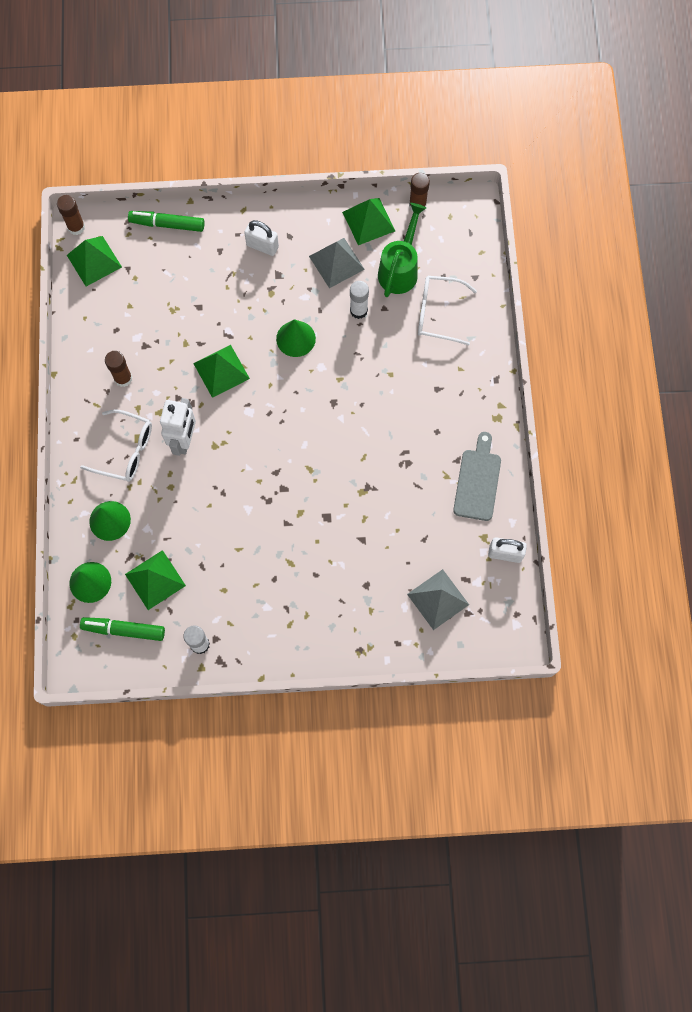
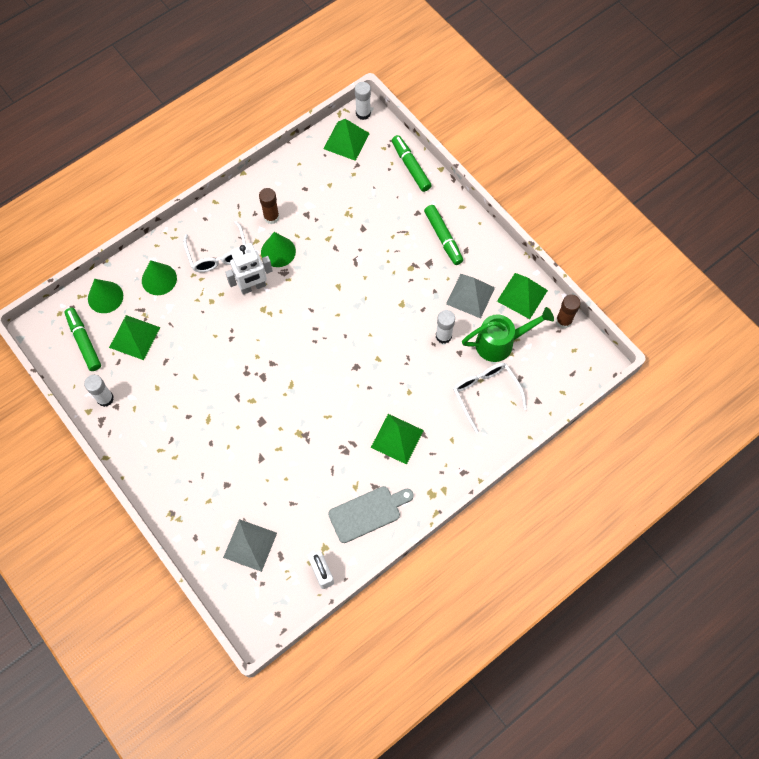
camera: 55 degrees right, 5 degrees down
brown glue stick [57,195,85,235] -> white glue stick [355,82,371,120]
green pyramid [193,345,250,398] -> green pyramid moved to [371,414,424,465]
white padlock [244,220,279,256] -> green marker [424,205,463,265]
green cone [276,319,316,357] -> green cone moved to [261,232,296,267]

